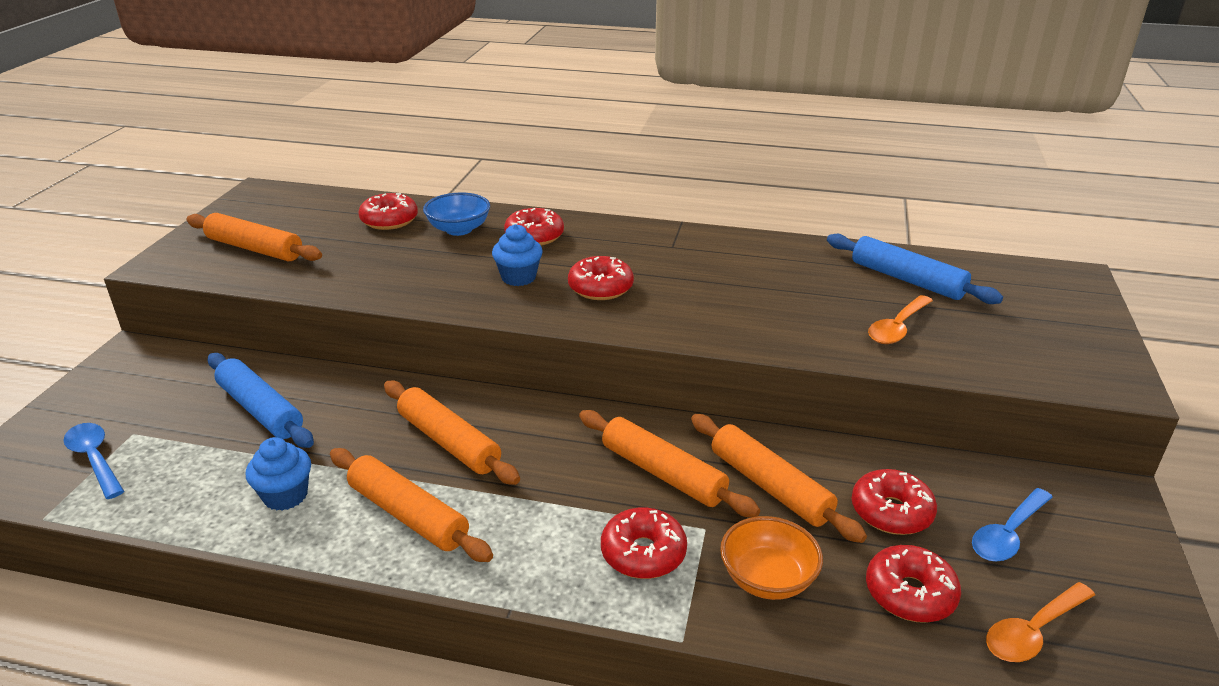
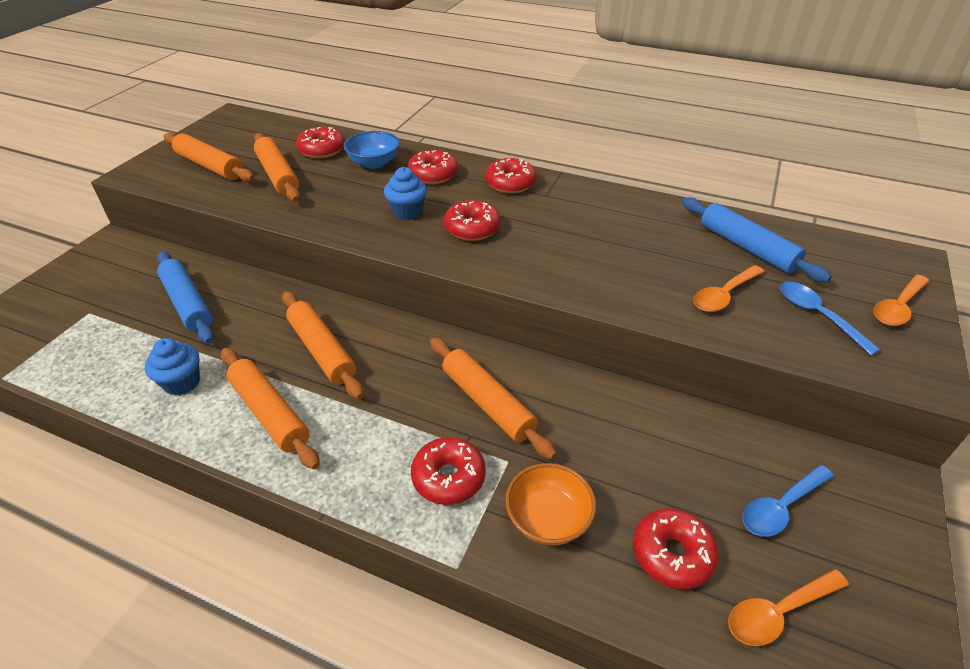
camera: 10 degrees right, 10 degrees up
blue spoon [63,423,124,499] -> blue spoon moved to [780,282,881,355]
orange rolling pin [691,414,867,543] -> orange rolling pin moved to [254,133,300,202]
red donut [852,469,937,535] -> red donut moved to [485,158,537,194]
none -> orange spoon [873,275,929,326]

